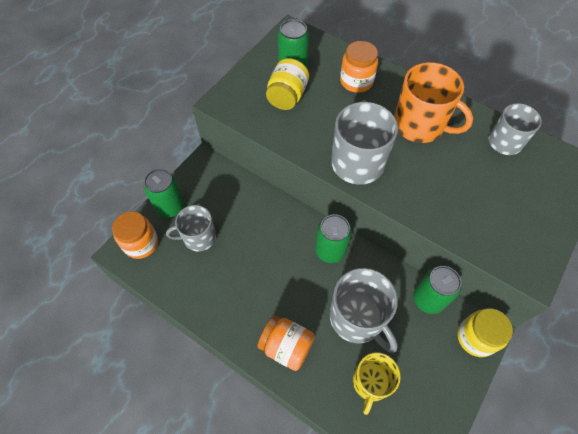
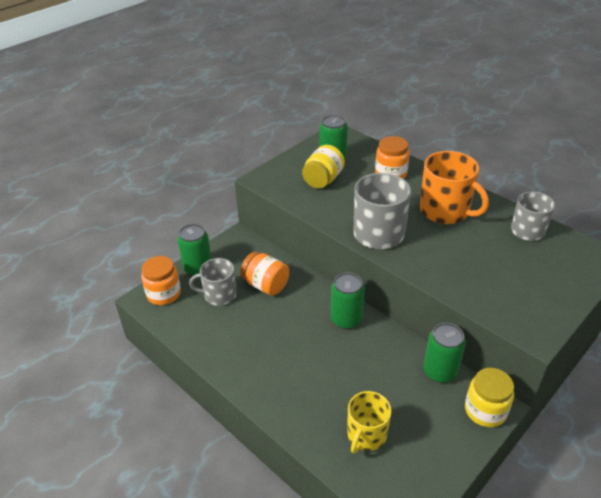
camera: 10 degrees right, 20 degrees down
orange jar [258,315,315,371] -> orange jar moved to [240,252,289,296]
grey mug [330,268,398,353] -> none

